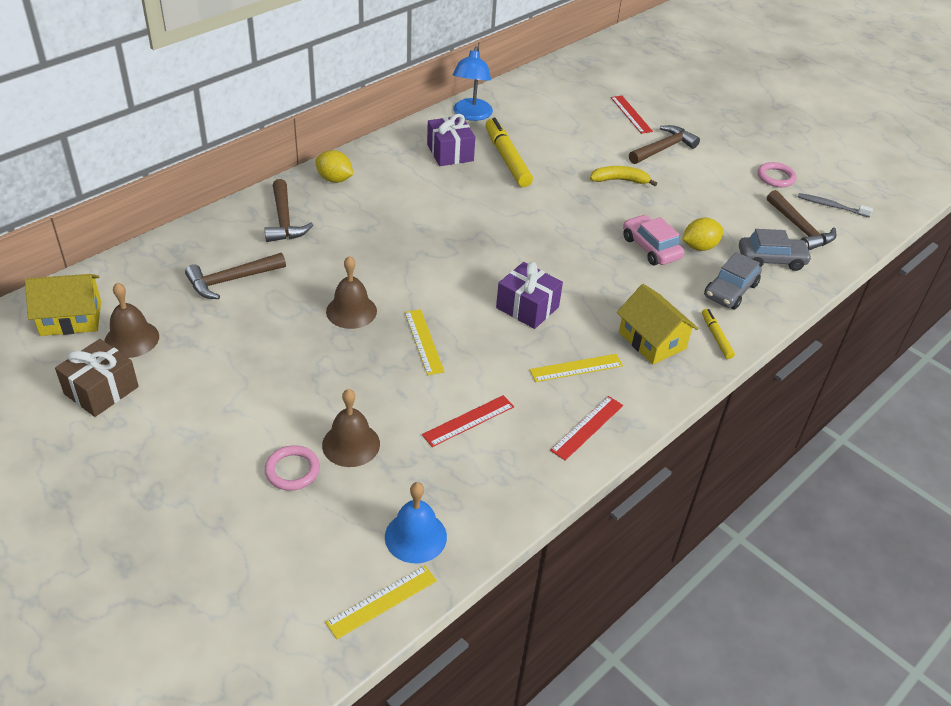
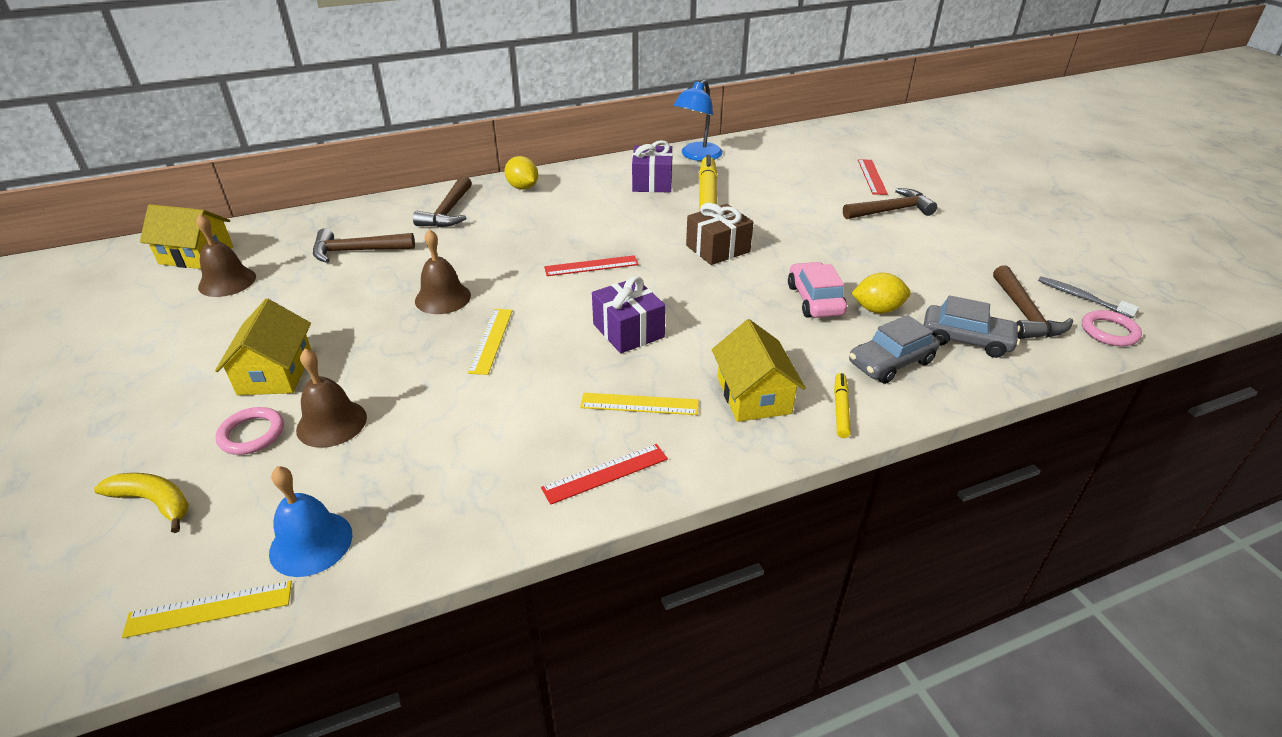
camera: 25 degrees right, 5 degrees down
brown gift [55,339,139,417] -> brown gift moved to [686,203,754,265]
red ruler [422,395,514,447] -> red ruler moved to [544,255,639,276]
yellow banana [590,166,657,186] -> yellow banana moved to [94,473,189,533]
pink ring [758,162,796,187] -> pink ring moved to [1082,310,1142,346]
none -> yellow house [215,299,312,395]

